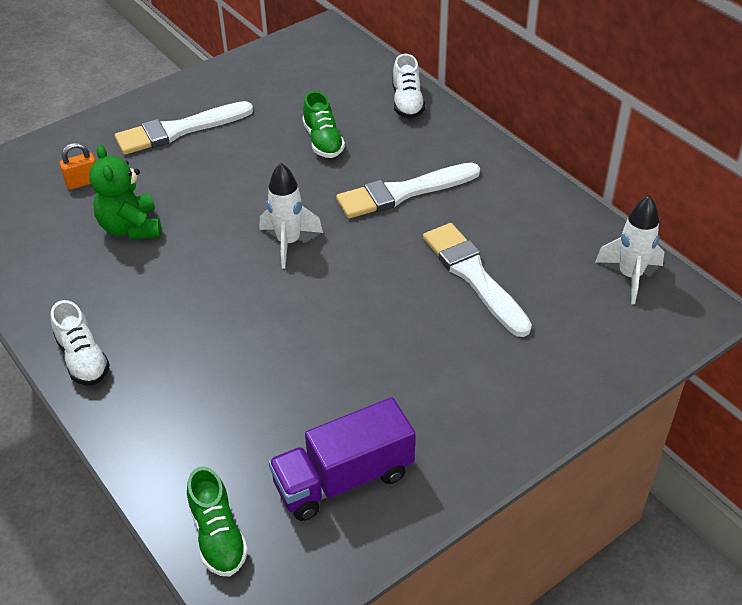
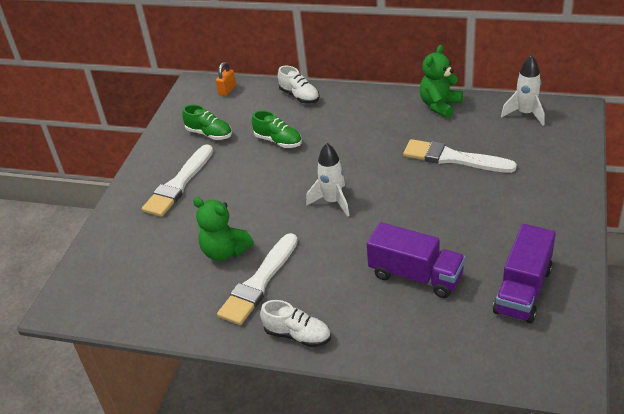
camera: 35 degrees left, 5 degrees down
orange padlock [59,142,96,190] -> orange padlock moved to [216,62,236,96]
green shoe [187,466,248,576] -> green shoe moved to [182,104,232,140]
white brush [336,163,480,219] -> white brush moved to [217,233,298,325]
none -> purple truck [367,222,465,298]
none -> green teddy bear [420,45,463,118]

